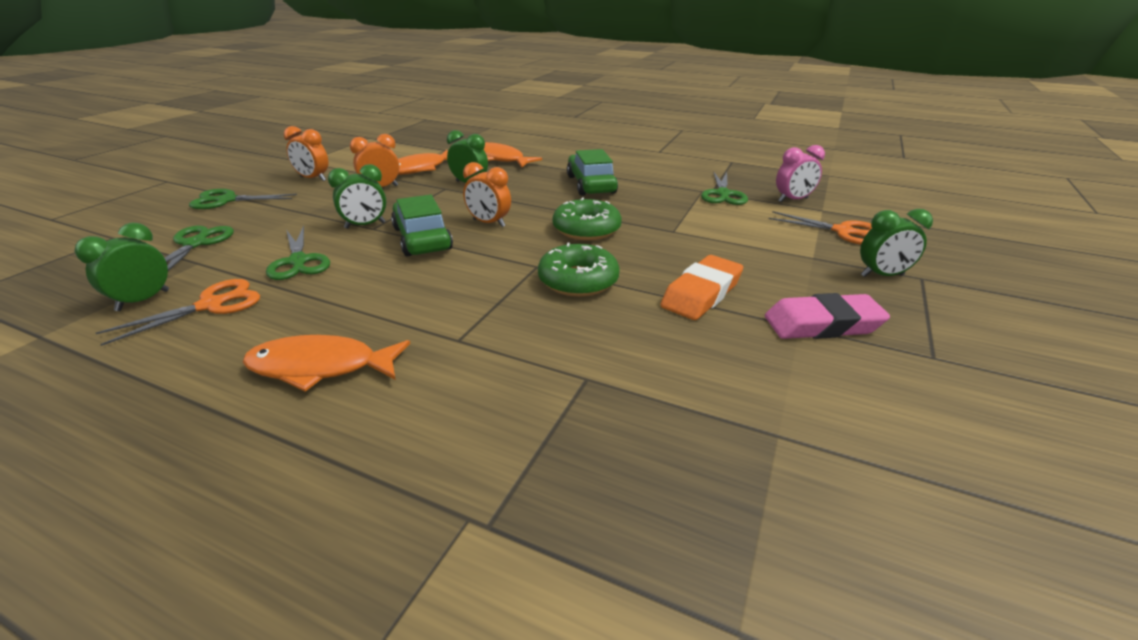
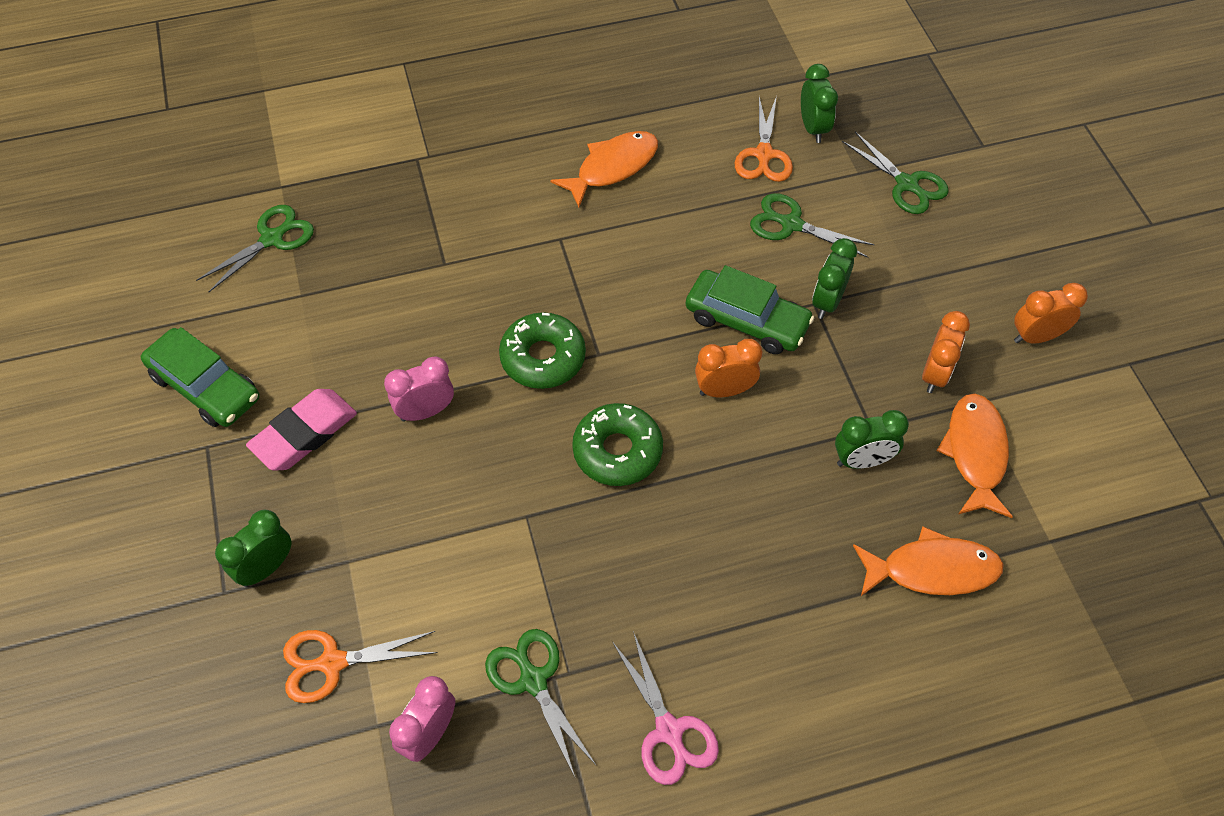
camera: 140 degrees right, 25 degrees up
green scissors [189,189,297,209] -> green scissors moved to [196,205,314,292]
green car [567,149,618,196] -> green car moved to [141,327,259,427]
orange eraser [660,255,743,320] -> pink clock [384,356,454,422]
none -> pink scissors [612,631,719,785]

